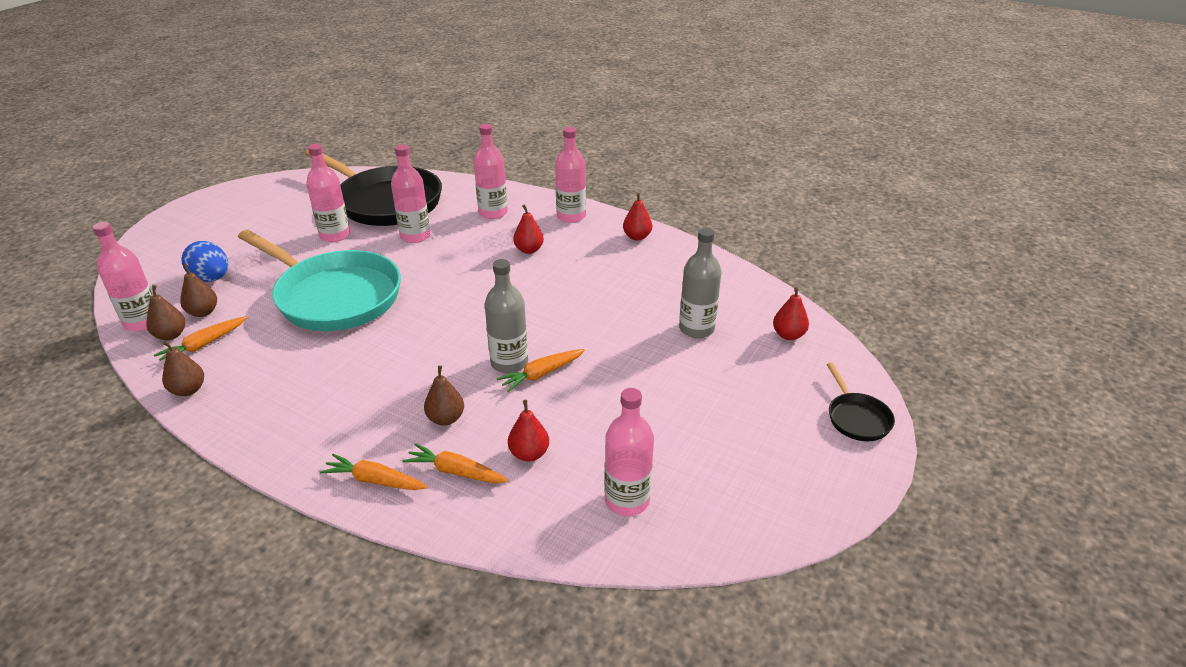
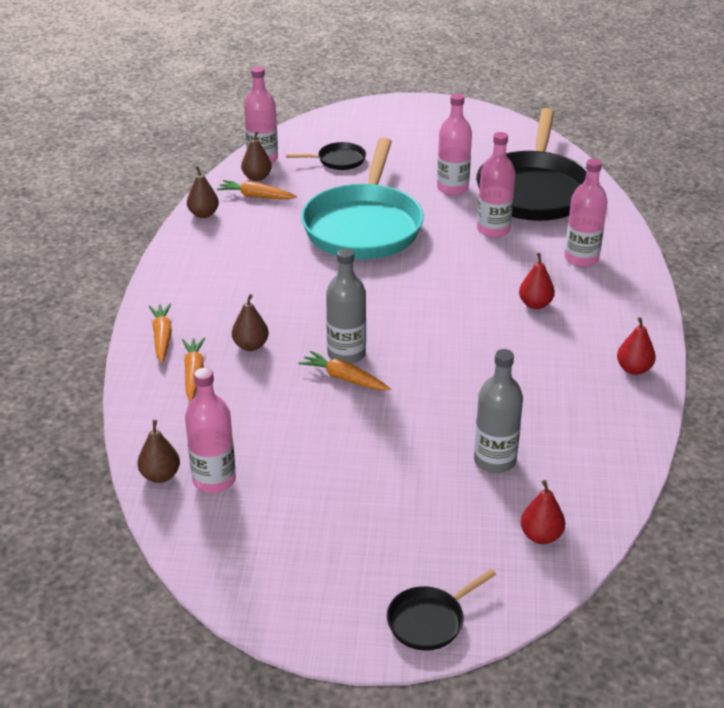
camera: 65 degrees right, 0 degrees up
brown pear [180,263,217,317] -> brown pear moved to [137,420,180,483]
blue egg [181,241,228,282] -> black pan [286,142,366,170]
red pear [508,400,549,462] -> none
pink bottle [555,127,586,223] -> none

